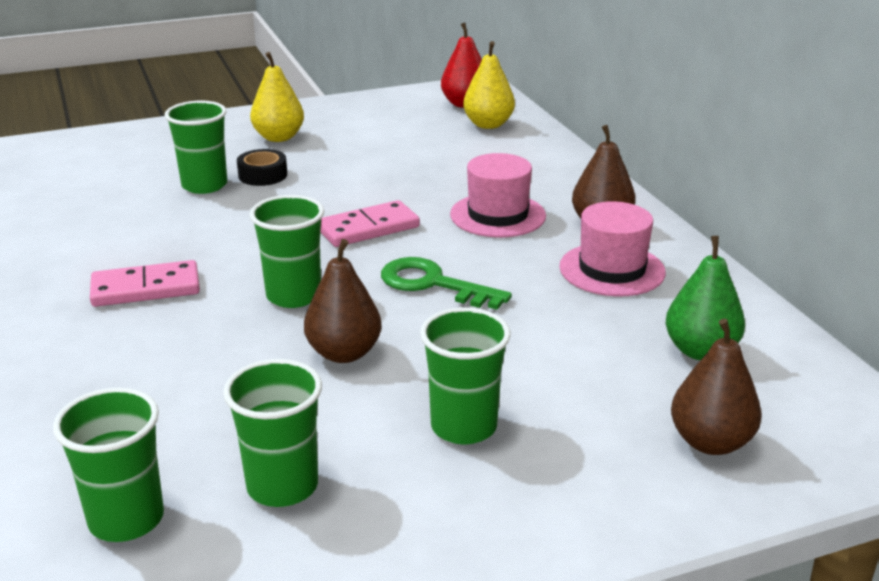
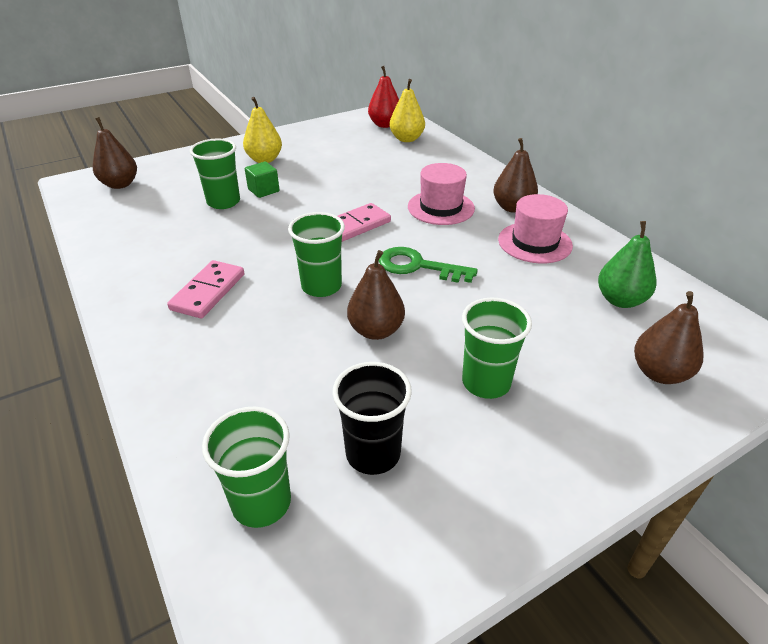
camera: 10 degrees left, 10 degrees up
pink domino [90,260,200,307] -> pink domino turned 45 degrees counterclockwise [167,260,244,318]
green cup [223,359,322,507] -> black cup [332,362,412,475]
black tape [237,149,287,186] -> green cube [245,161,280,198]
none -> brown pear [93,117,137,189]

